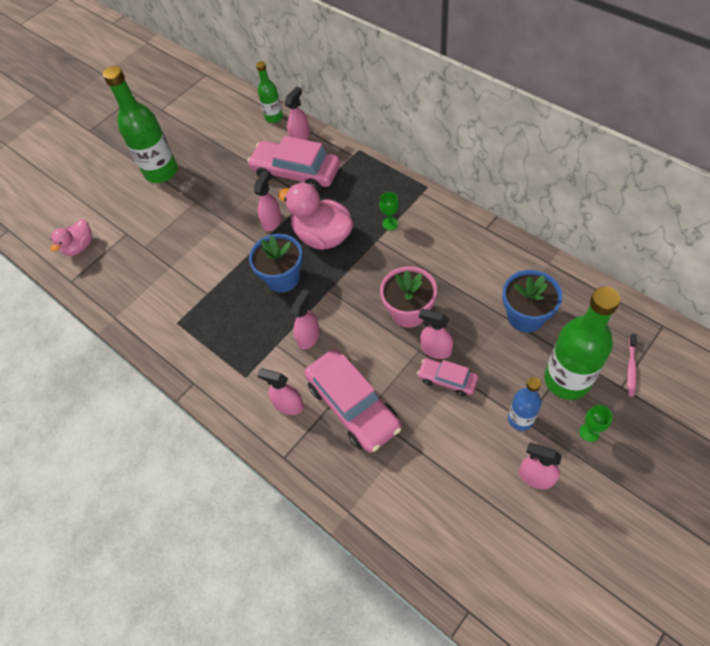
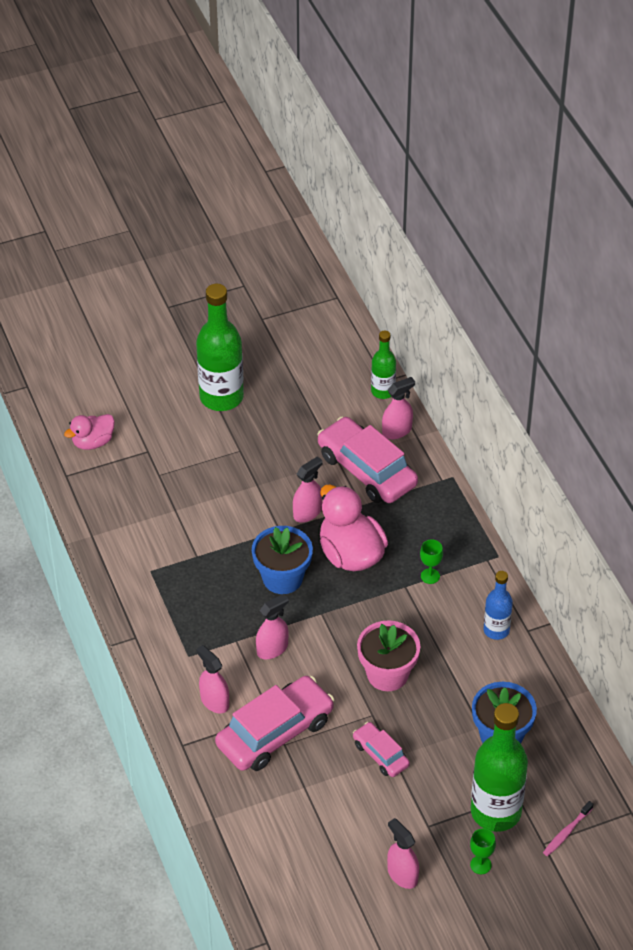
camera: 20 degrees right, 10 degrees down
pink car [304,349,401,453] -> pink car turned 120 degrees counterclockwise [215,676,335,771]
pink spray bottle [419,309,453,359] -> none
blue bottle [508,377,542,431] -> blue bottle moved to [484,571,513,640]

